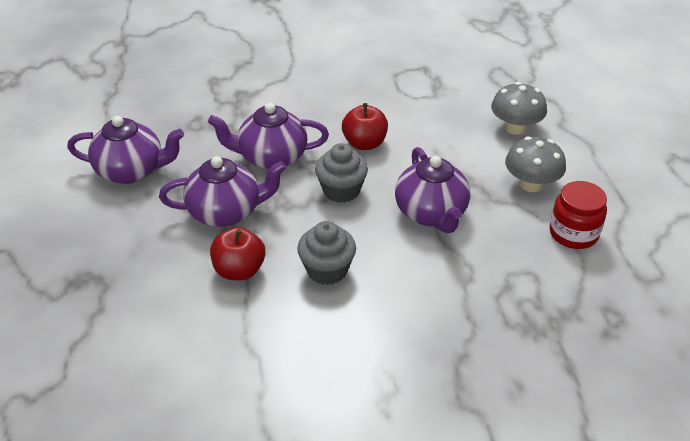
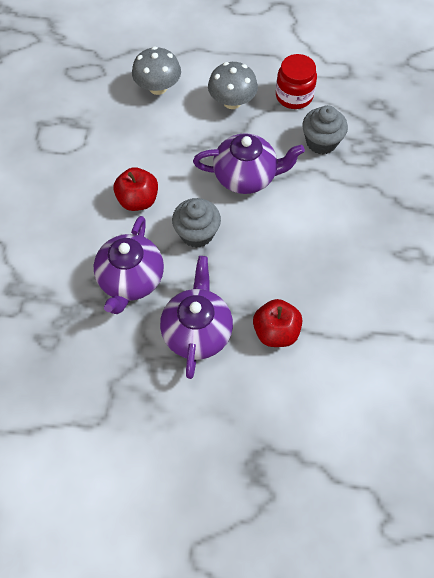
camera: 75 degrees left, 20 degrees up
purple teapot [67,116,184,184] -> none
grey cupcake [297,221,356,285] -> grey cupcake moved to [302,105,348,154]

